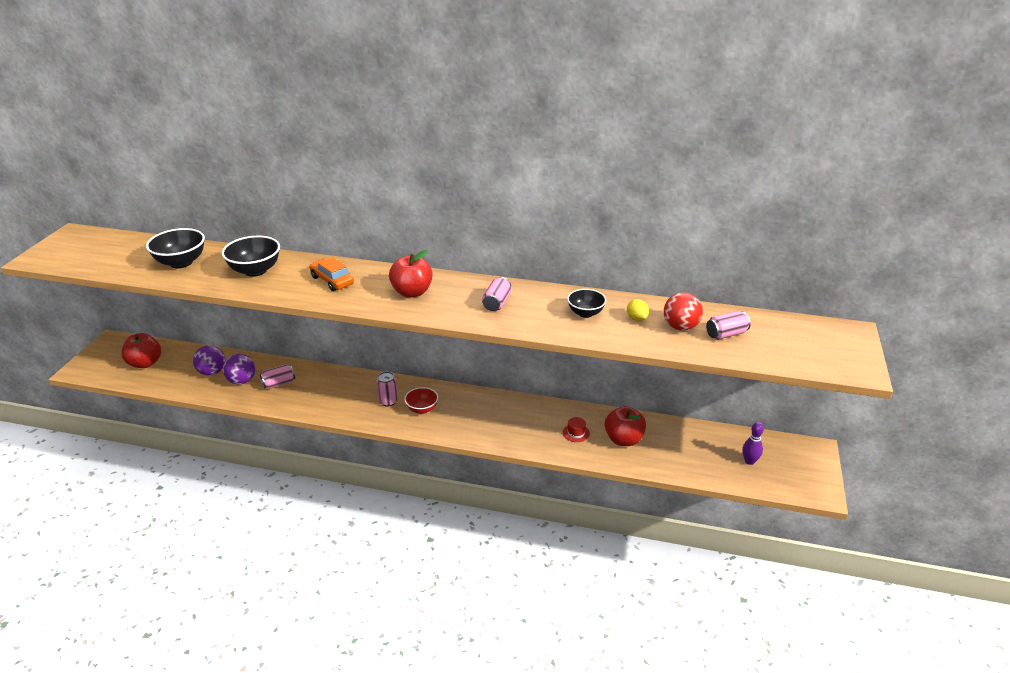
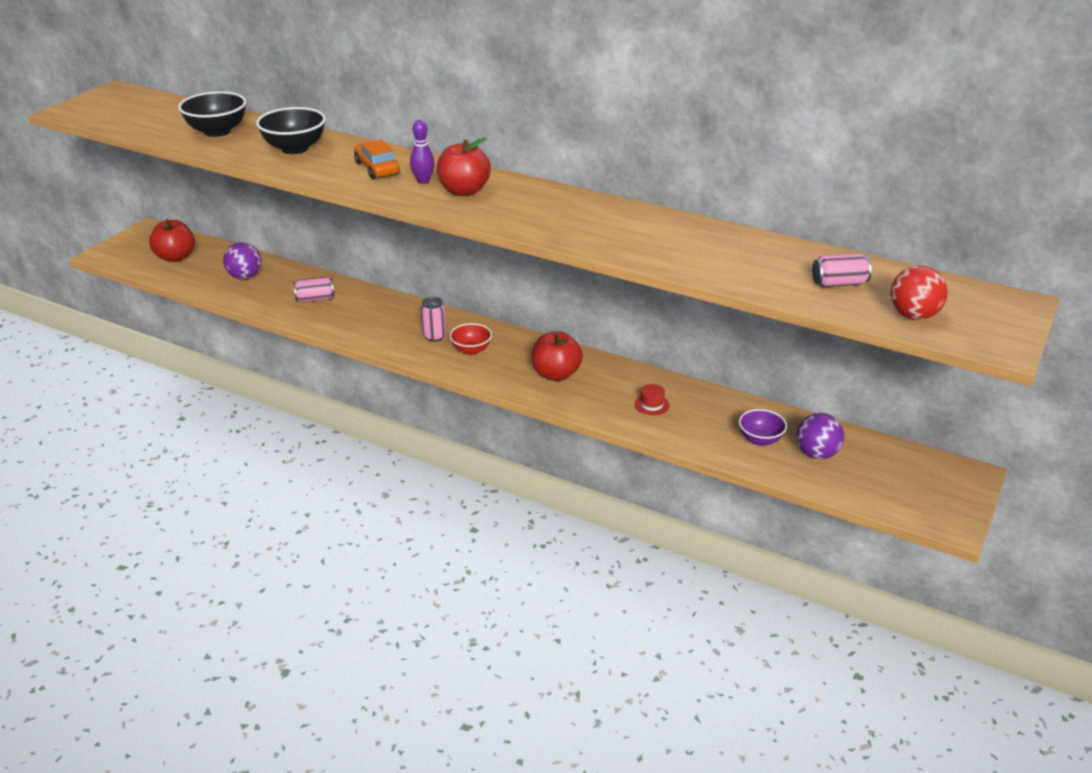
camera: 15 degrees right, 0 degrees up
purple ball [223,354,255,385] -> purple ball moved to [796,413,844,459]
pink can [482,277,511,311] -> none
black bowl [567,289,606,318] -> none
red apple [605,406,646,446] -> red apple moved to [532,331,583,381]
yellow lemon [627,299,649,321] -> none
red ball [664,292,703,331] -> red ball moved to [890,266,948,320]
purple bowling pin [742,422,764,465] -> purple bowling pin moved to [410,120,435,184]
none -> purple bowl [739,409,787,446]

